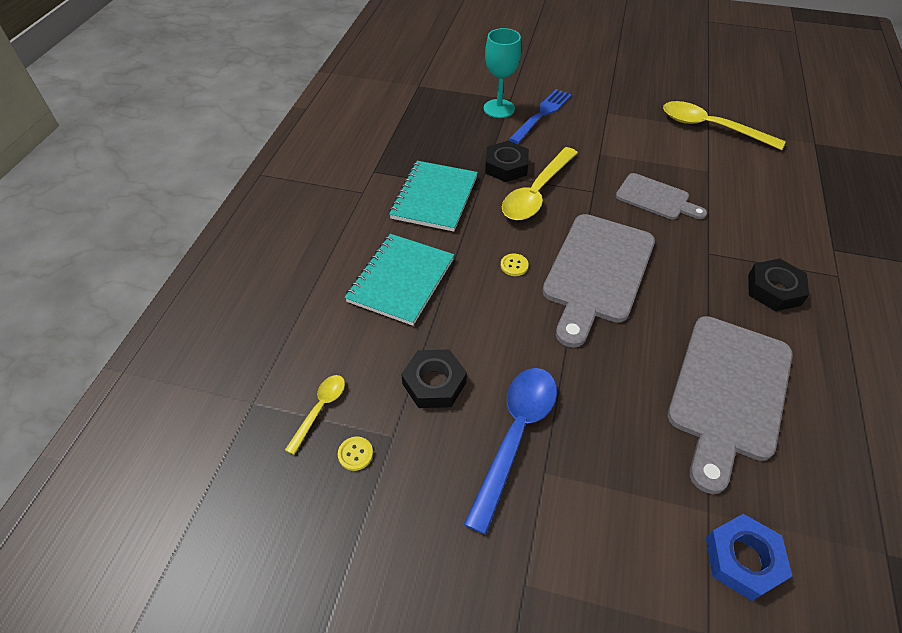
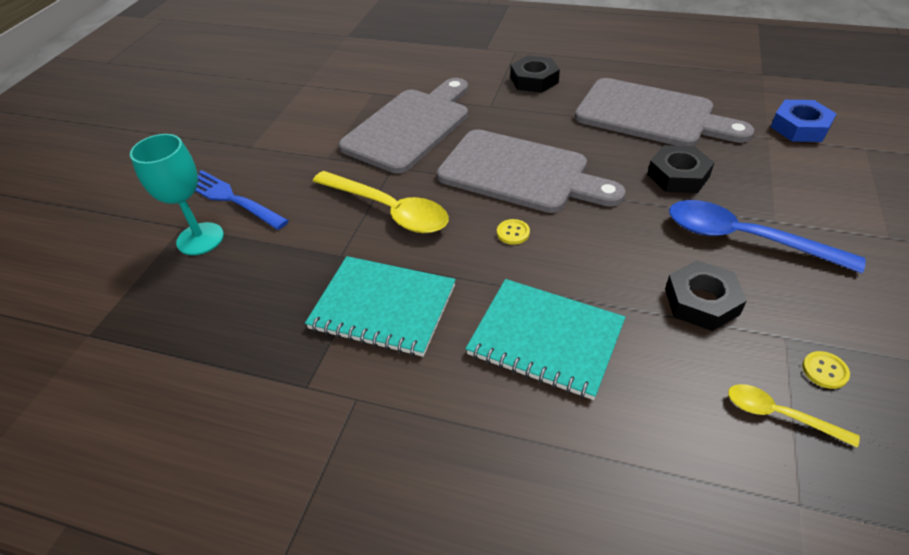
camera: 85 degrees left, 5 degrees down
black nut [485,141,529,182] -> black nut moved to [647,145,714,193]
grey cutting board [616,173,707,220] -> grey cutting board [339,78,468,174], size x1.76
yellow spoon [663,101,786,150] -> none

